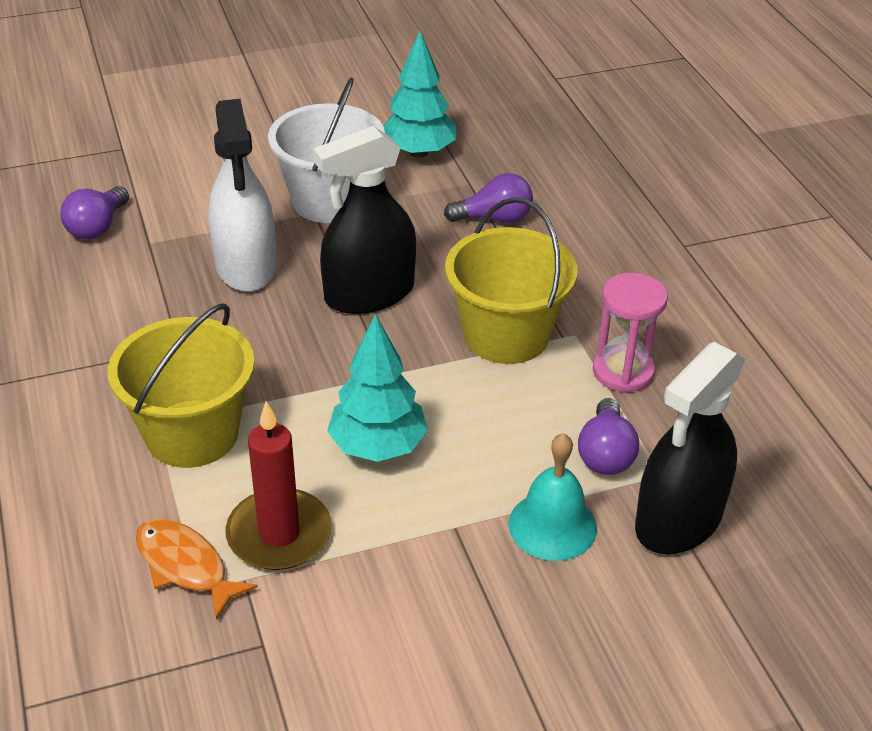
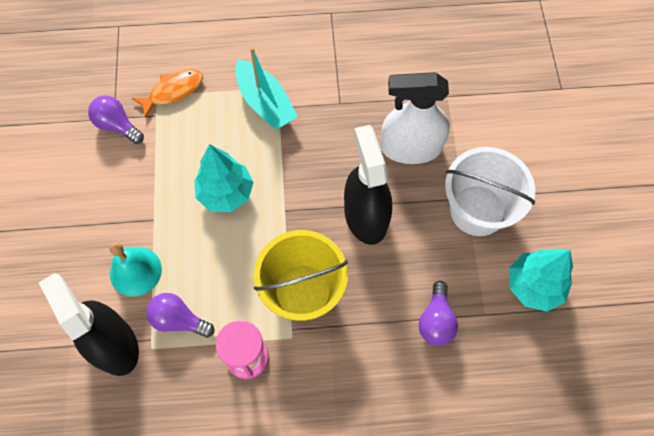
camera: 105 degrees right, 25 degrees up
purple light bulb [60,186,129,239] -> purple light bulb moved to [88,96,144,144]
yellow bucket [108,303,255,468] -> turquoise boat [235,47,298,130]
red candle [226,401,332,570] -> none

